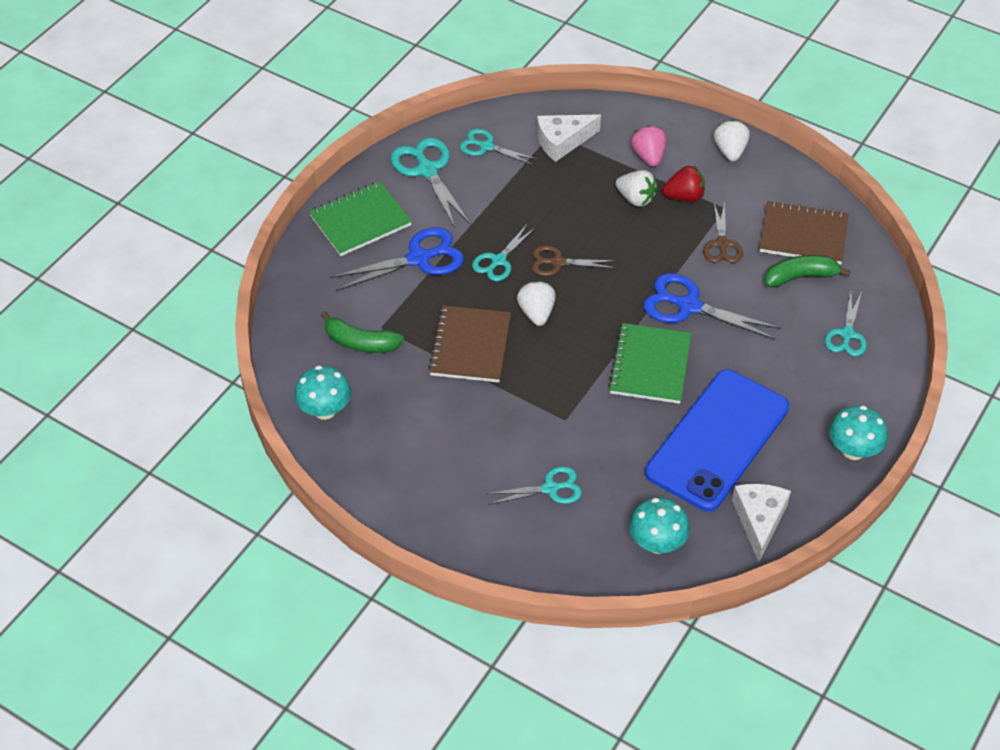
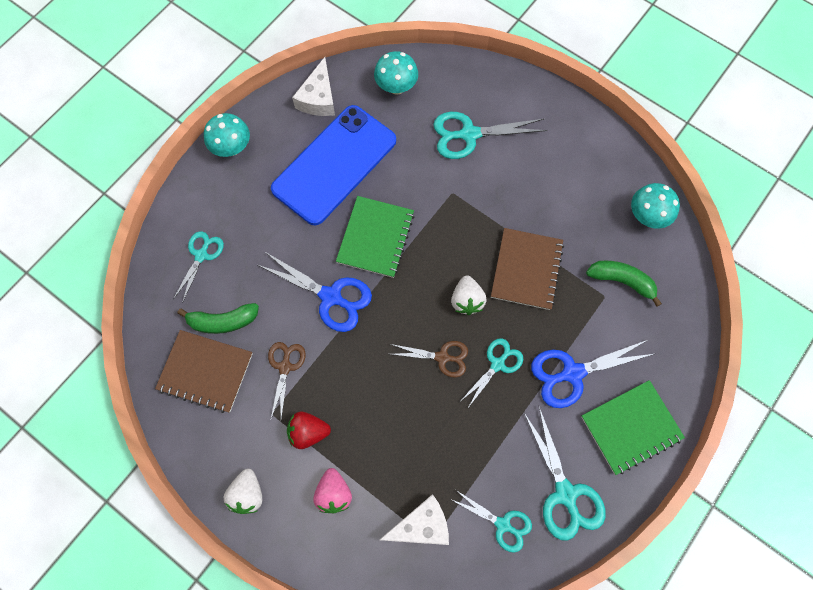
camera: 175 degrees left, 20 degrees up
turquoise scissors [486,466,582,505] -> turquoise scissors [433,112,547,159], size x1.57
white strawberry [615,170,657,207] -> none

